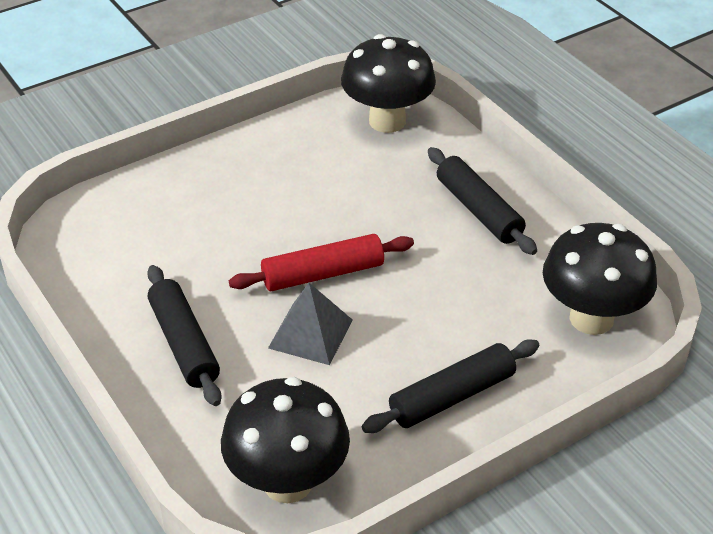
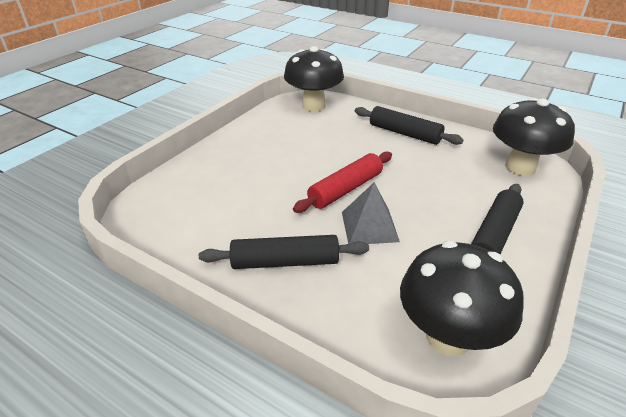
camera: 25 degrees left, 5 degrees down
black rolling pin [147,265,222,406] -> black rolling pin turned 45 degrees counterclockwise [199,235,369,269]

